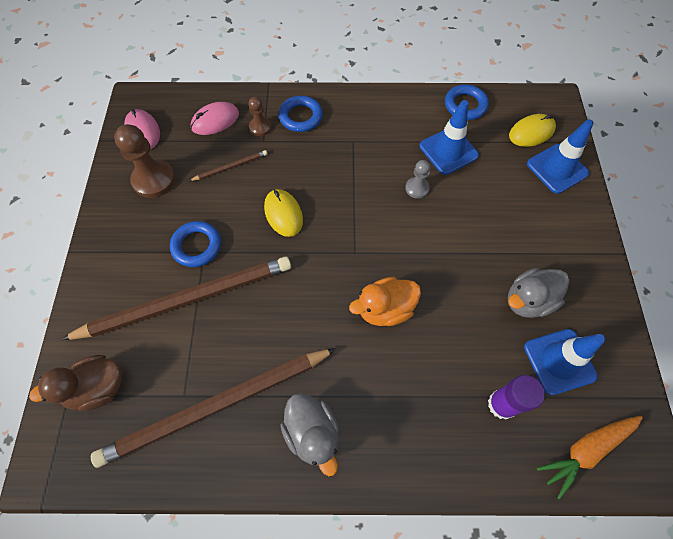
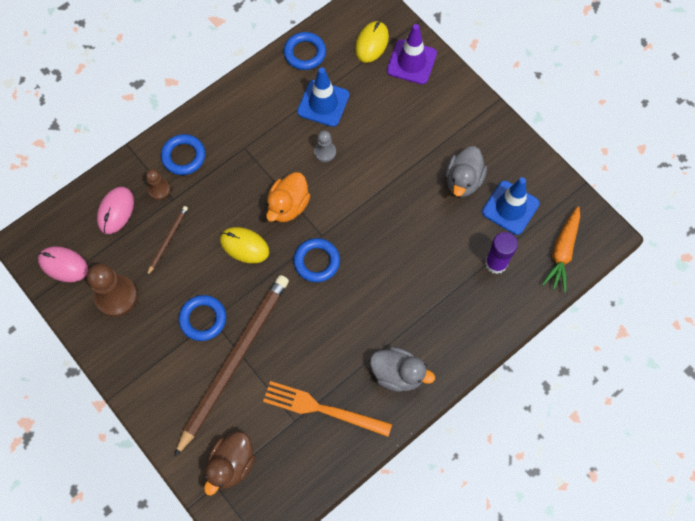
camera: 40 degrees left, 5 degrees up
brown pencil [91,348,336,468] -> orange fork [263,381,392,437]
orange duck [349,277,421,326] -> orange duck moved to [266,172,310,222]
blue traffic cone [527,119,593,194] -> purple traffic cone [387,24,437,85]
none -> blue ring [293,238,340,282]

